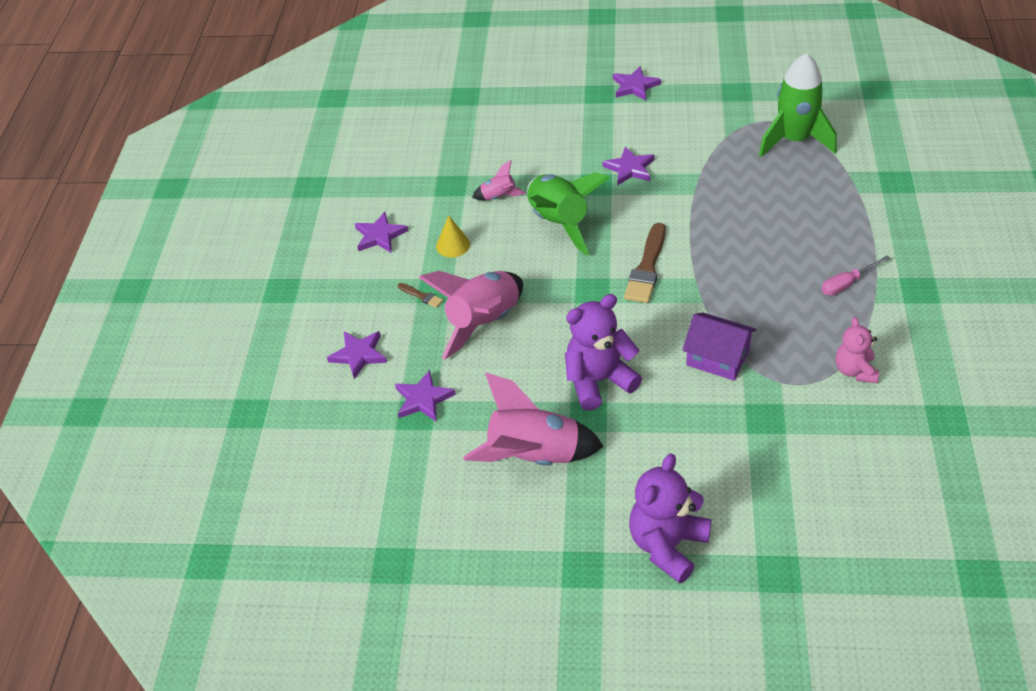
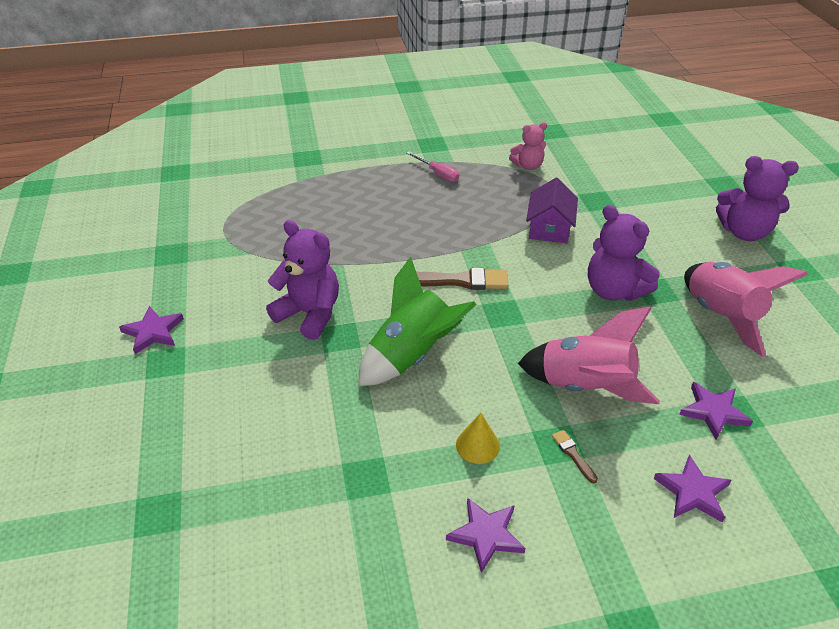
camera: 110 degrees left, 5 degrees down
brown brush [398,283,443,308] -> brown brush turned 45 degrees counterclockwise [552,430,598,483]
pink rocket [472,160,526,200] -> none
purple star [602,146,655,185] -> purple teddy bear [266,220,339,340]
green rocket [759,53,837,157] -> none

